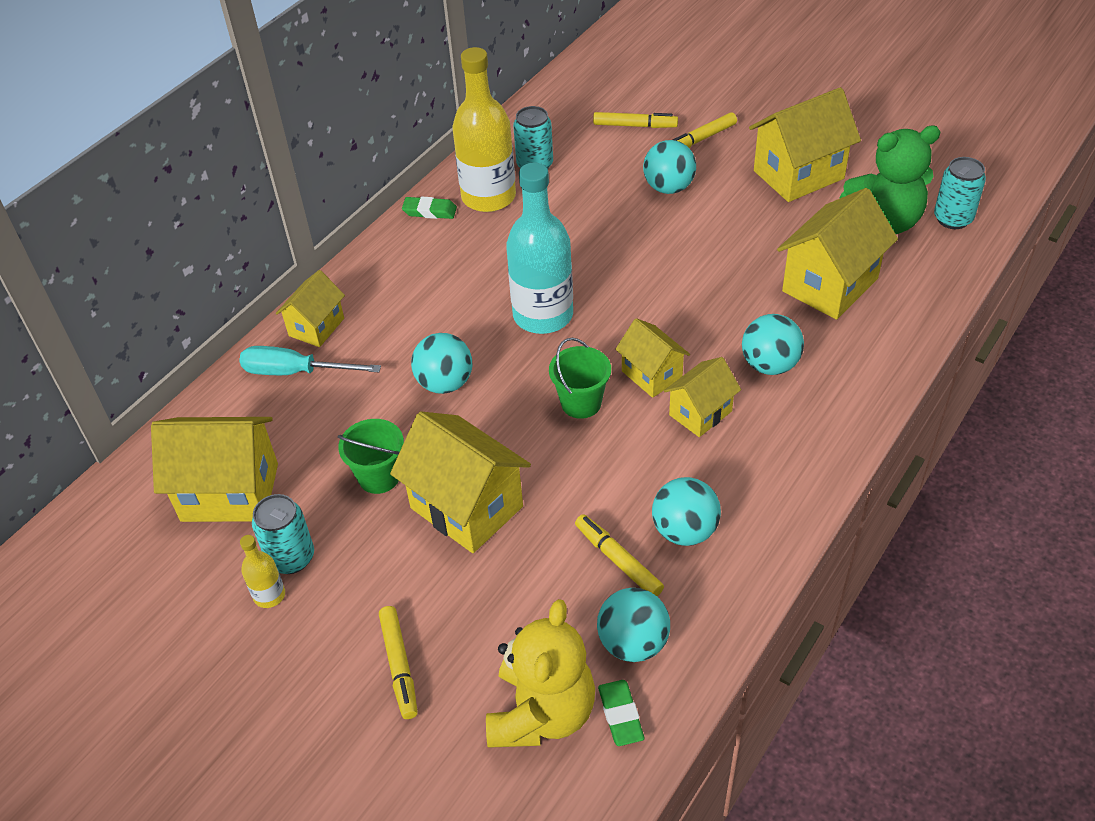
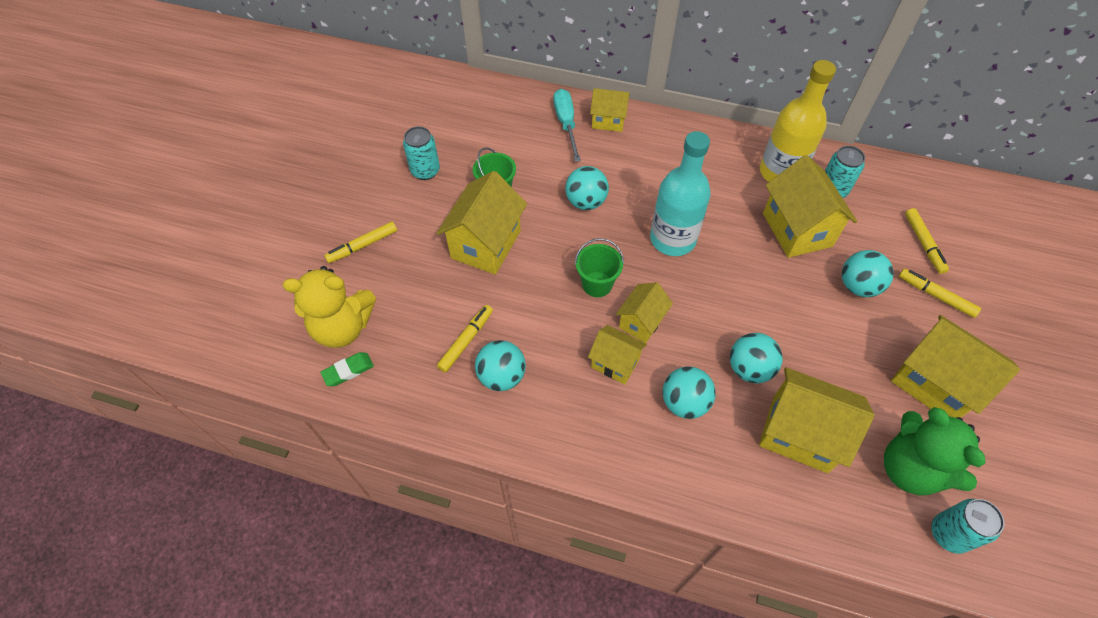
camera: 70 degrees right, 10 degrees up
yellow house [151,417,278,522] -> yellow house moved to [763,155,857,258]
yellow bottle [240,535,285,608] -> none
green eraser [402,196,457,219] -> none
turquoise ball [597,588,670,662] -> turquoise ball moved to [730,333,782,383]

